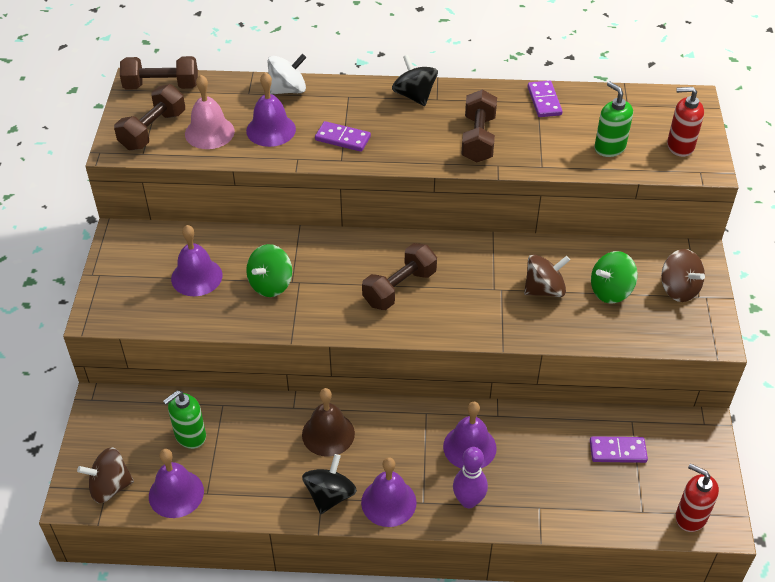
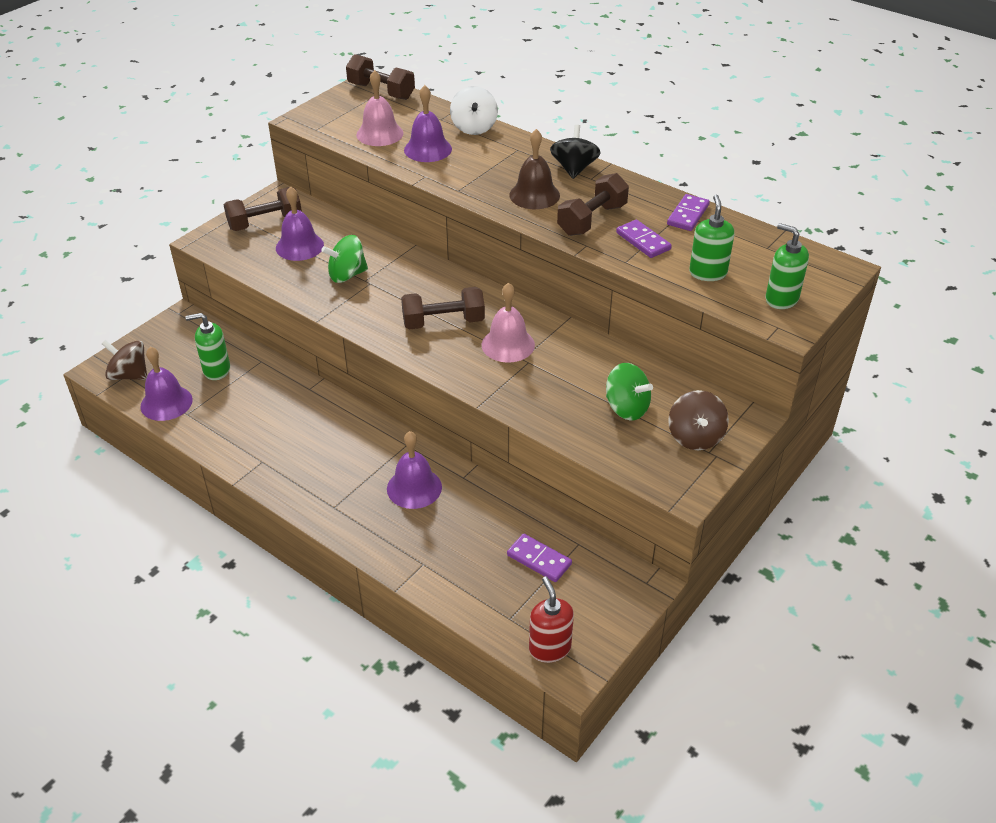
camera: 35 degrees right, 5 degrees down
brown dumbbell [114,84,185,150] -> brown dumbbell moved to [224,187,302,231]
white spinning top [268,54,306,94] -> white spinning top turned 75 degrees clockwise [450,86,498,135]
brown bell [302,388,355,457] -> brown bell moved to [509,129,560,209]
black spinning top [302,454,357,514] -> none
purple domino [315,121,371,152] -> purple domino moved to [616,220,672,258]
purple bell [361,457,417,527] -> none
purple bowling pin [453,447,488,508] -> none
brown spinning top [524,255,570,297] -> none
green spinning top [591,251,638,303] -> green spinning top turned 150 degrees counterclockwise [606,363,653,420]
red soap dispenser [667,87,704,157] -> green soap dispenser [765,223,809,309]
none -> pink bell [482,282,535,363]

